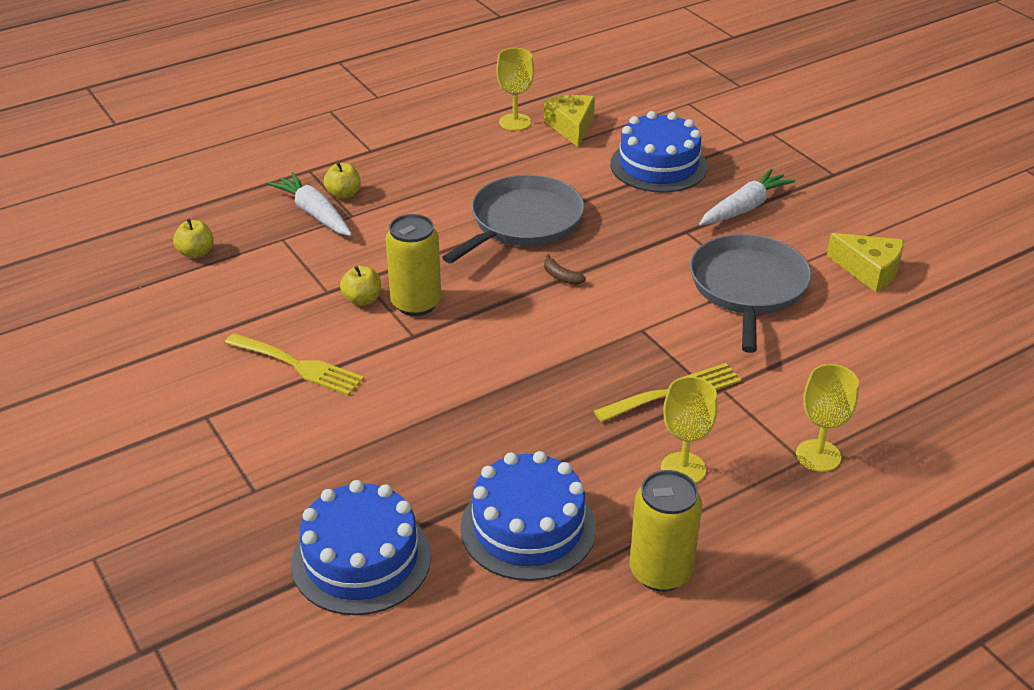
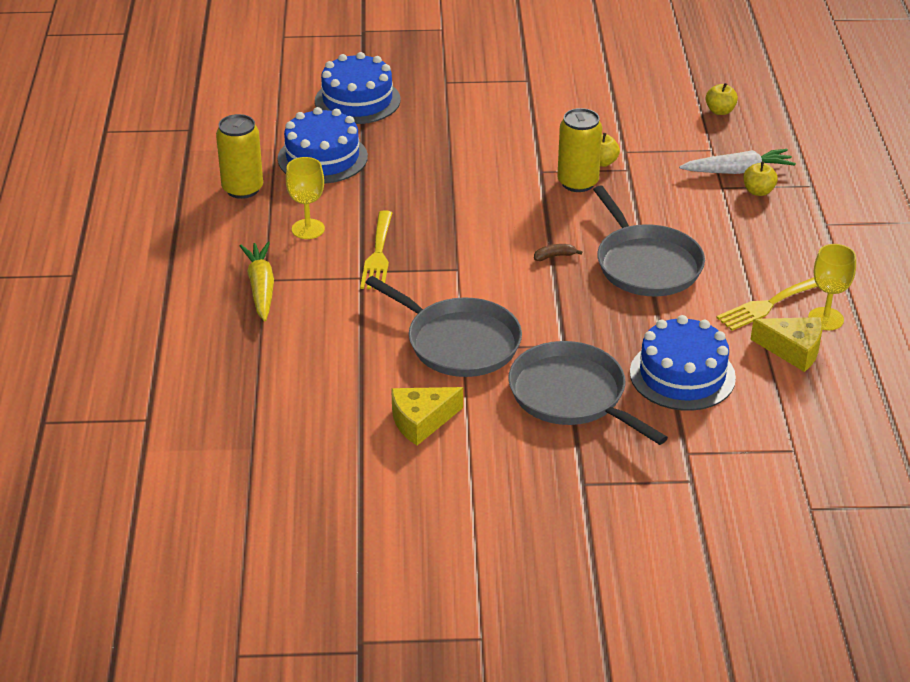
camera: 120 degrees right, 0 degrees up
yellow fork [225,333,364,396] -> yellow fork moved to [716,278,818,331]
white carrot [699,169,795,226] -> grey pan [508,341,668,445]
yellow goblet [796,364,859,472] -> yellow carrot [240,242,274,322]

